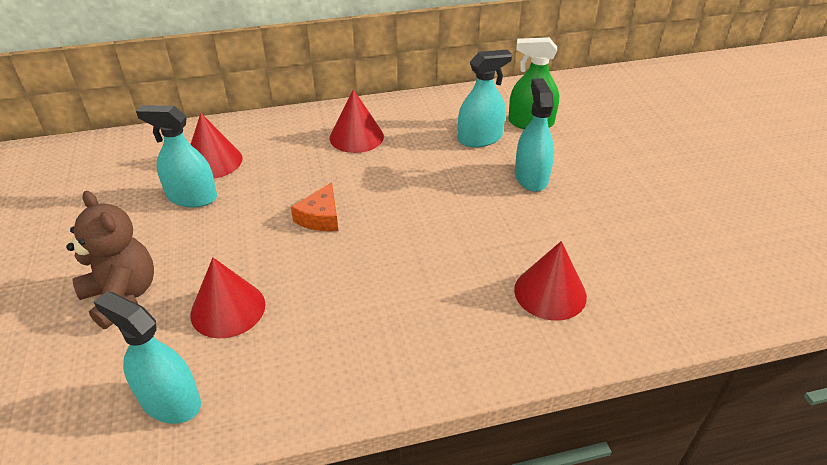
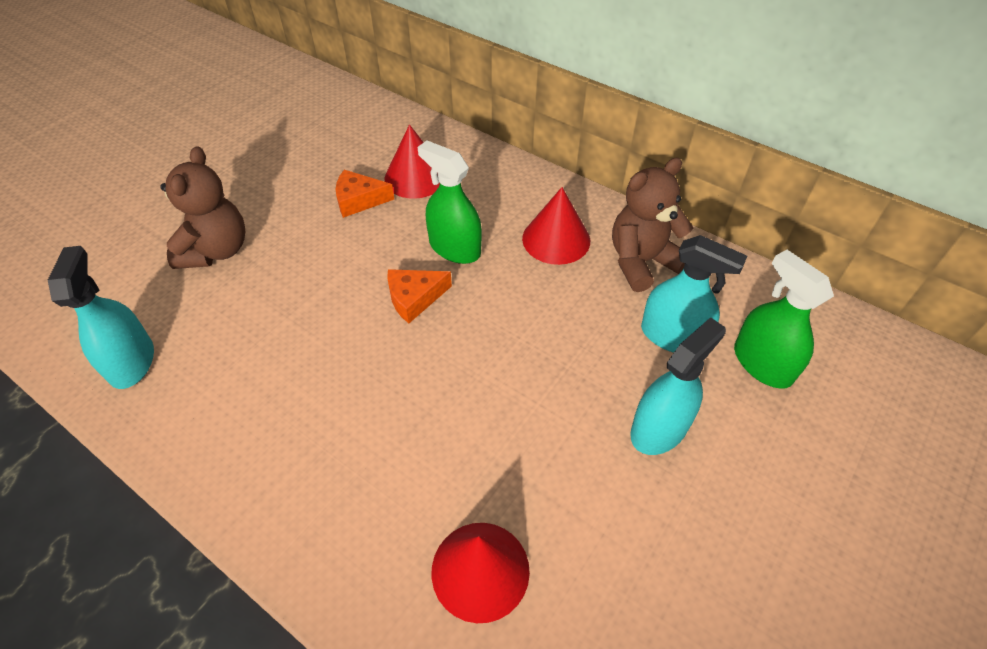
camera: 50 degrees right, 10 degrees up
turquoise spray bottle [136,105,217,207] -> orange cheese [336,170,394,218]
red cone [190,258,265,338] -> none
none -> green spray bottle [418,140,482,264]
none -> brown teddy bear [612,158,693,292]

